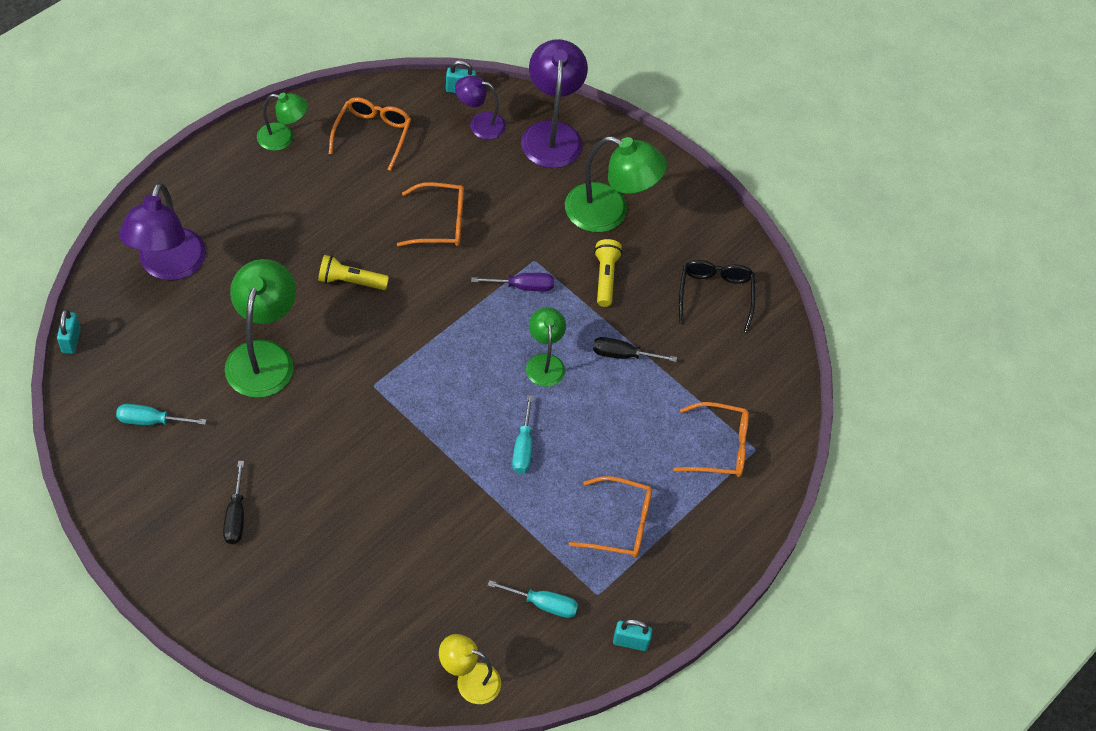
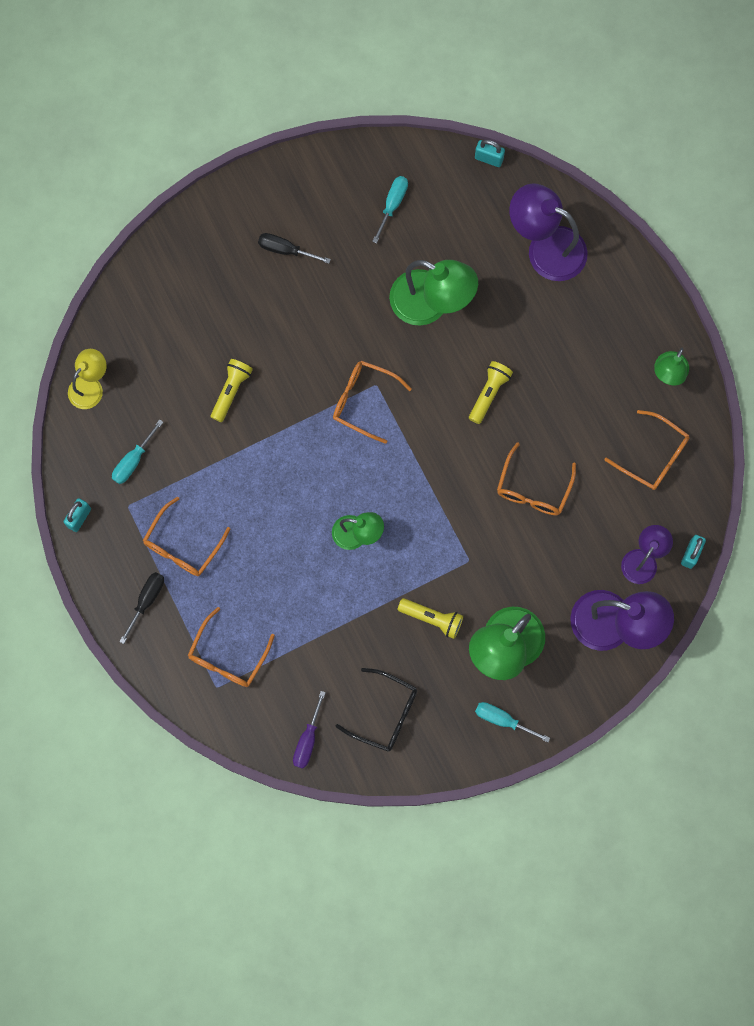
camera: 115 degrees right, 20 degrees up
purple screwdriver [471,273,554,291] -> purple screwdriver moved to [293,691,326,769]
turquoise screwdriver [512,395,533,473] -> turquoise screwdriver moved to [475,702,550,742]
black screwdriver [593,337,677,362] -> black screwdriver moved to [119,572,164,644]
none -> yellow flashlight [211,359,253,422]
none -> orange glasses [333,360,412,444]

